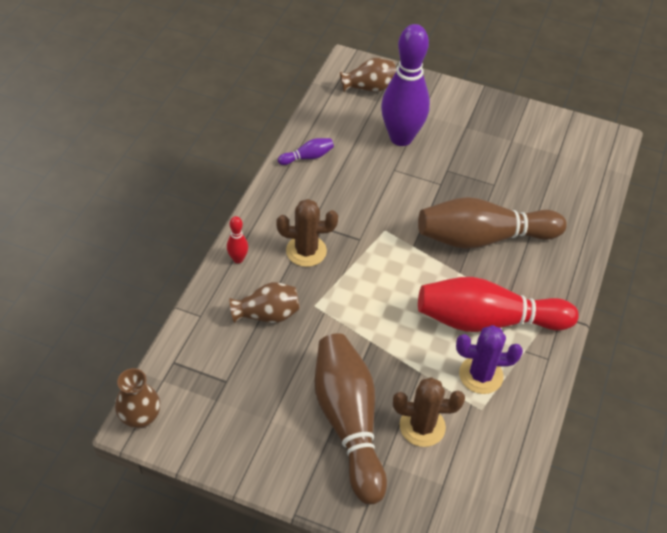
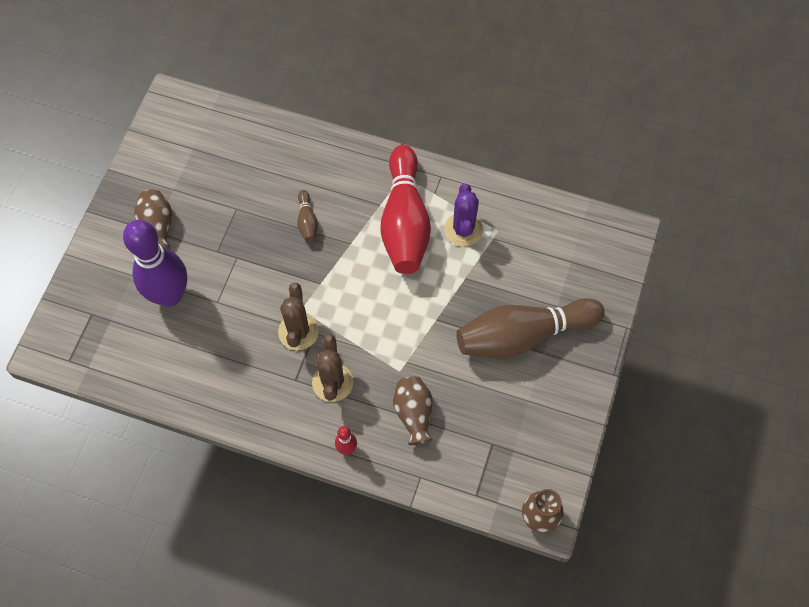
camera: 90 degrees left, 15 degrees up
purple bowling pin [278,138,334,165] -> none
brown vase [340,58,396,92] -> brown vase moved to [134,189,172,250]
brown cactus [393,377,465,447] -> brown cactus moved to [278,283,319,350]
brown bowling pin [418,197,567,249] -> brown bowling pin [297,190,318,242], size x0.41

